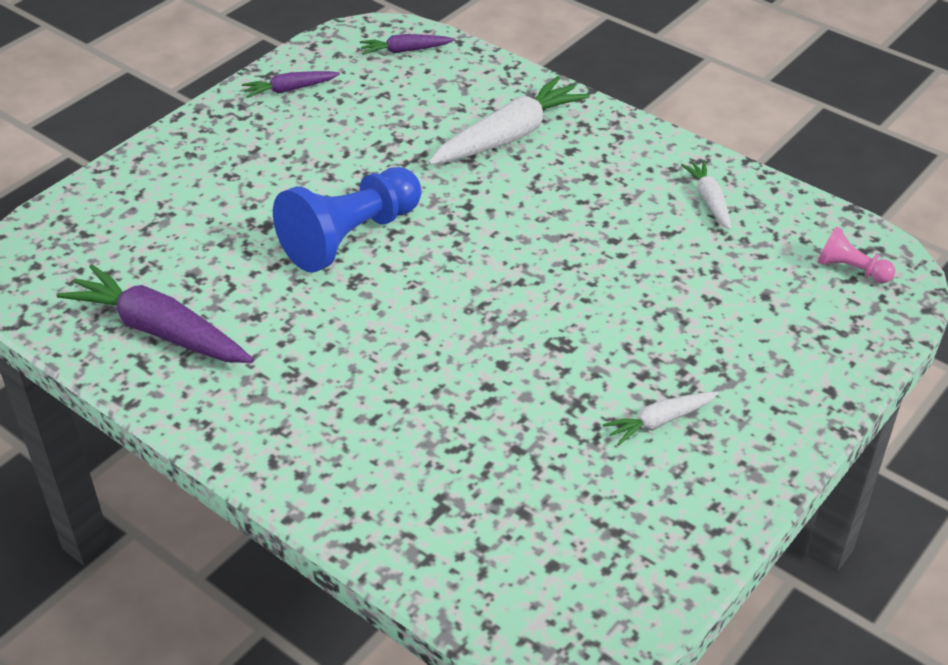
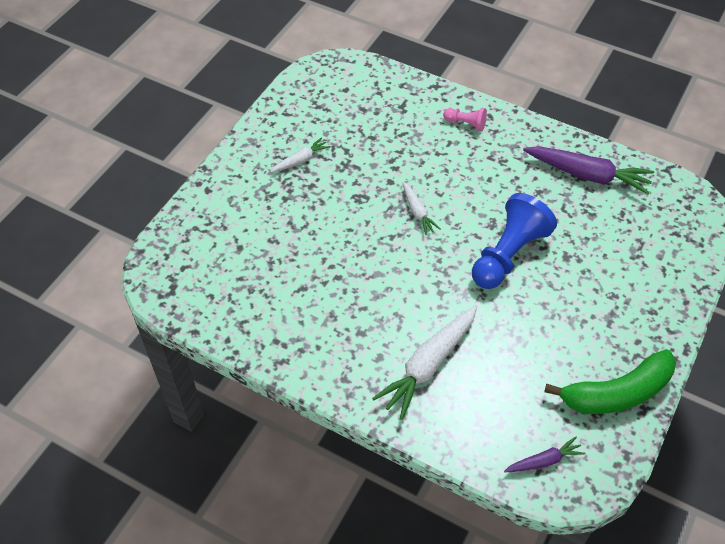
camera: 170 degrees right, 10 degrees up
purple carrot [242,71,340,98] -> green banana [544,349,676,414]
white carrot [681,160,731,230] -> white carrot moved to [402,182,440,235]
pink pawn [818,226,895,283] -> pink pawn moved to [443,108,487,132]

